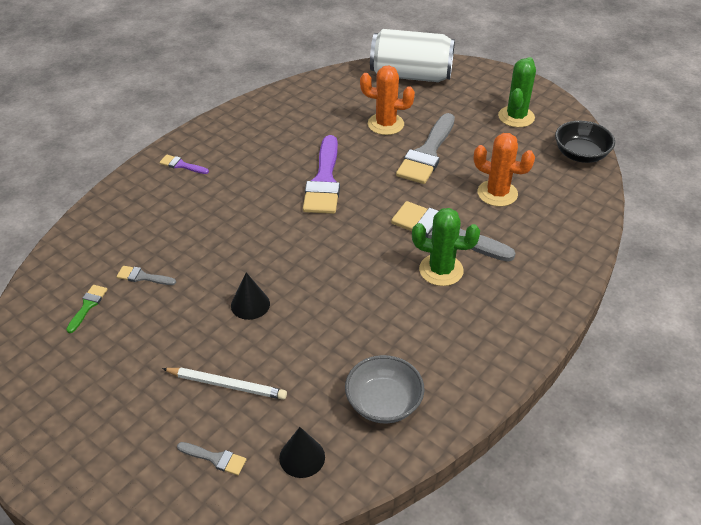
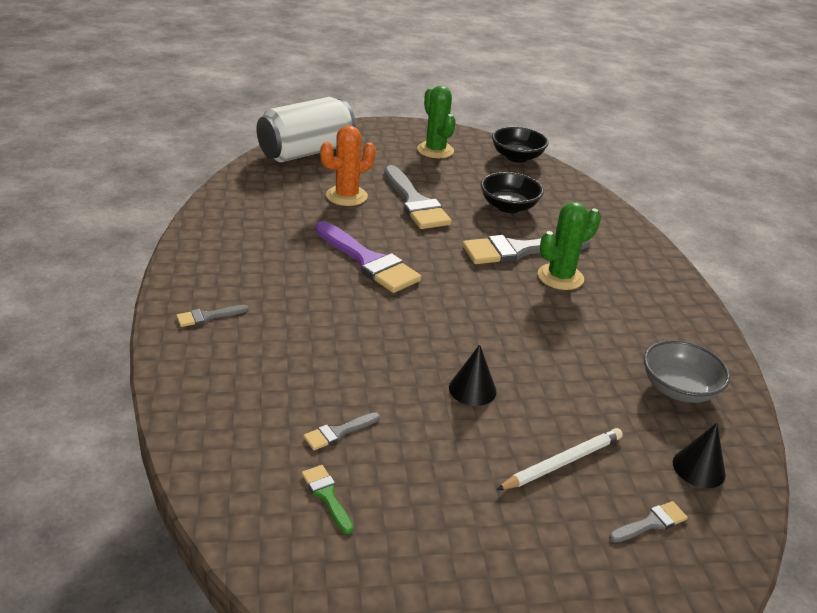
camera: 50 degrees left, 10 degrees down
purple brush [159,155,209,174] -> grey brush [176,305,249,327]
orange cactus [474,133,535,207] -> black bowl [480,172,544,213]

